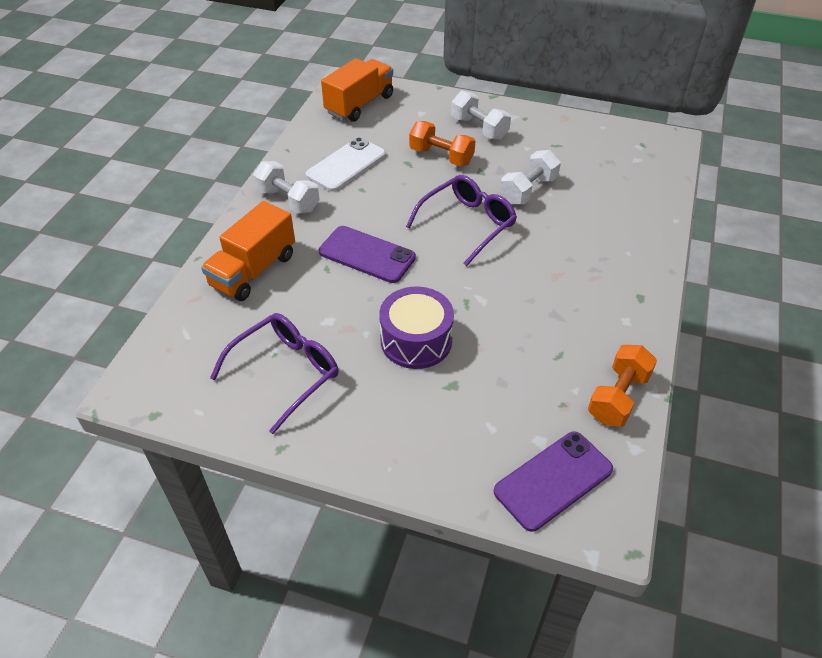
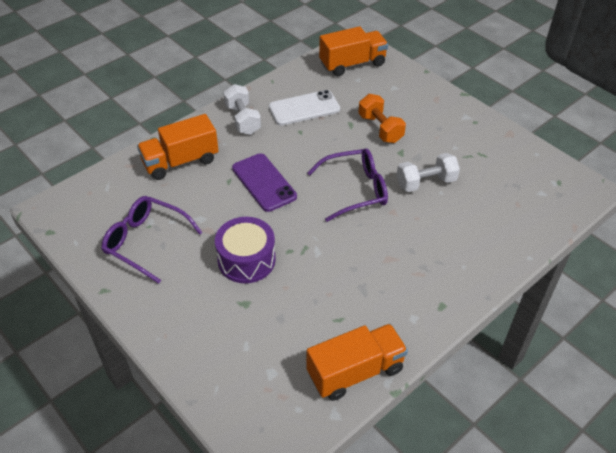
camera: 30 degrees right, 0 degrees up
purple glasses [210,313,339,434] -> purple glasses turned 135 degrees counterclockwise [101,196,203,284]
white dumbbell [451,91,511,140] -> none
purple phone [494,431,613,532] -> none
orange dumbbell [588,345,657,427] -> orange truck [307,324,408,401]

